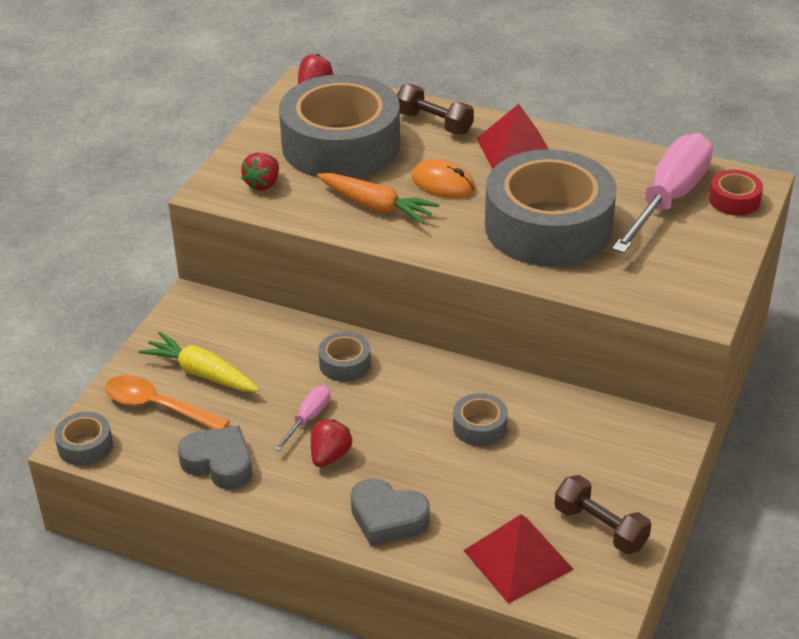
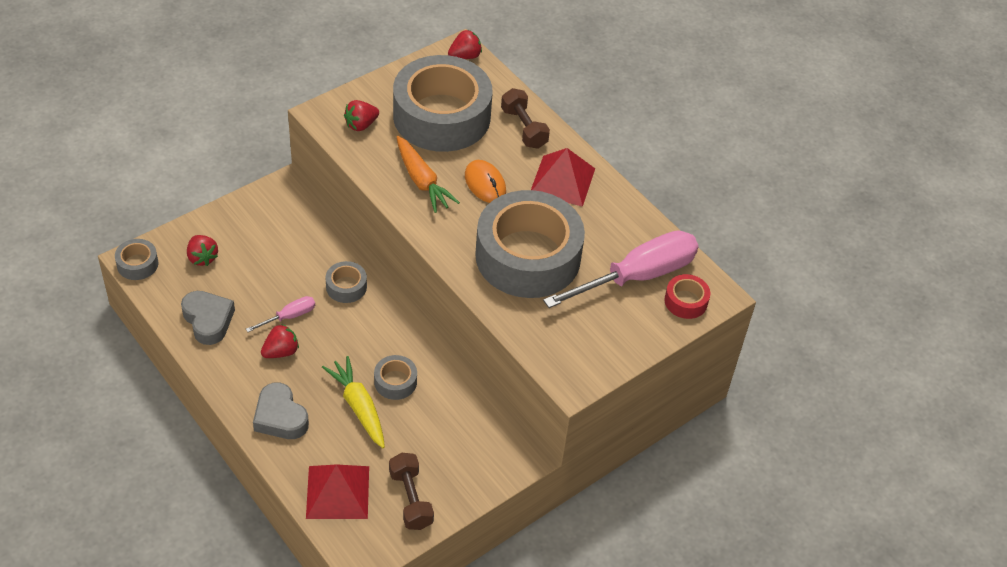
camera: 25 degrees right, 10 degrees up
orange spoon [105,375,230,429] -> red strawberry [187,235,218,266]
yellow carrot [139,332,259,392] -> yellow carrot moved to [322,356,385,448]

